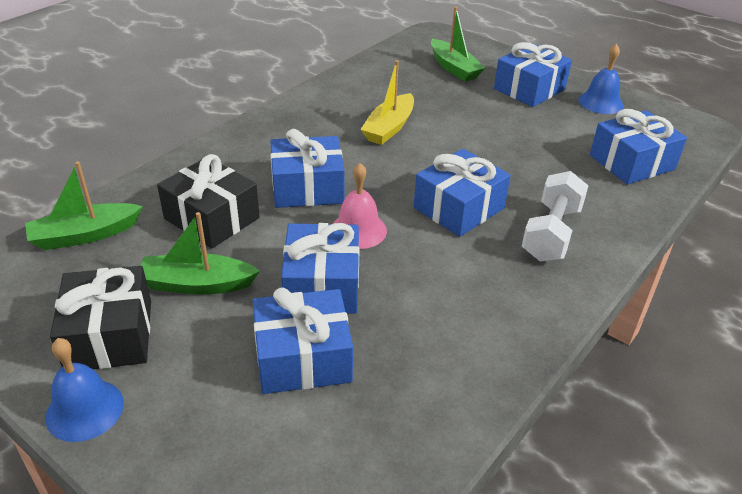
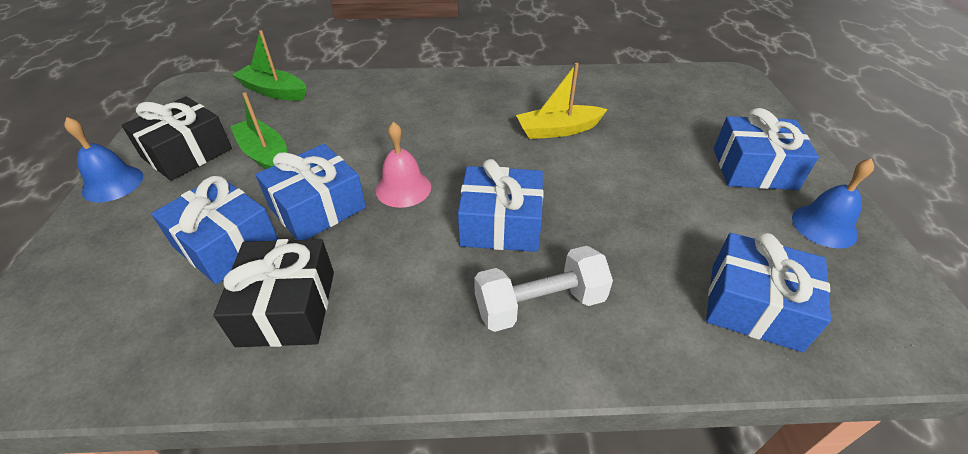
camera: 50 degrees right, 5 degrees up
black gift [157,154,260,249] -> black gift moved to [213,239,334,347]
blue gift [270,129,345,208] -> none
green boat [431,7,485,82] -> none

